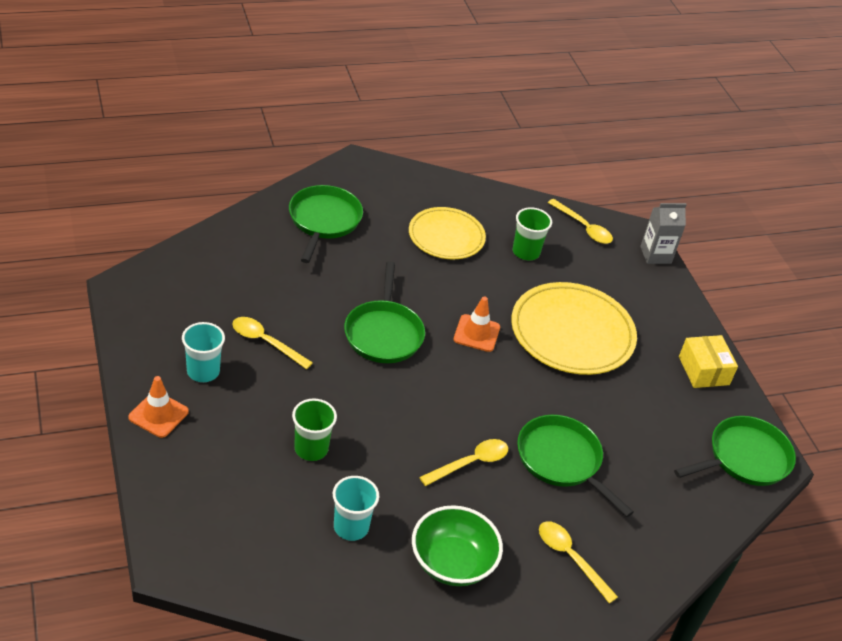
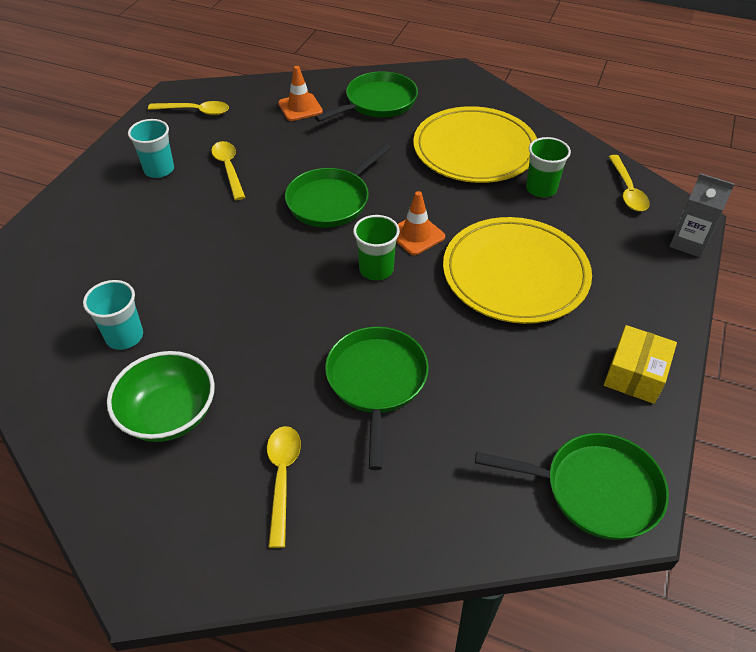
camera: 45 degrees right, 5 degrees up
orange traffic cone [128,376,189,438] -> orange traffic cone moved to [278,66,323,121]
green cup [292,399,337,461] -> green cup moved to [353,215,400,280]
yellow plate [409,207,486,259] -> yellow plate [413,106,537,183], size x1.54
yellow spoon [419,439,508,486] -> yellow spoon moved to [148,101,229,115]

